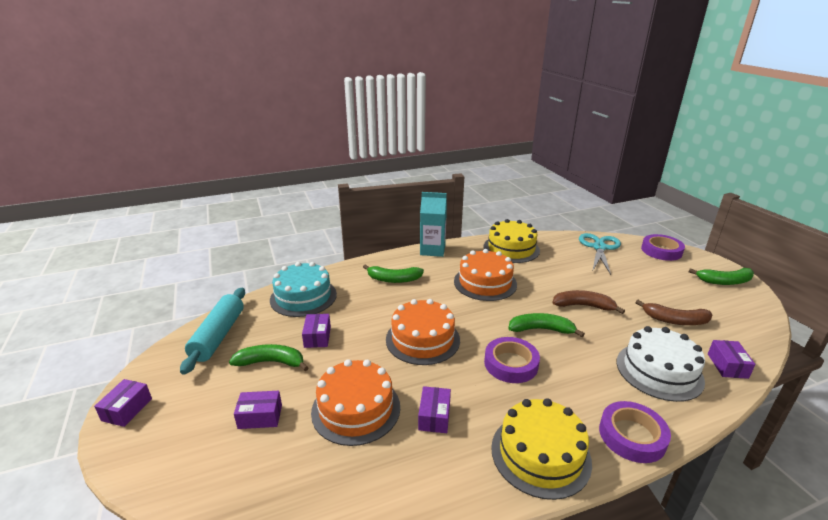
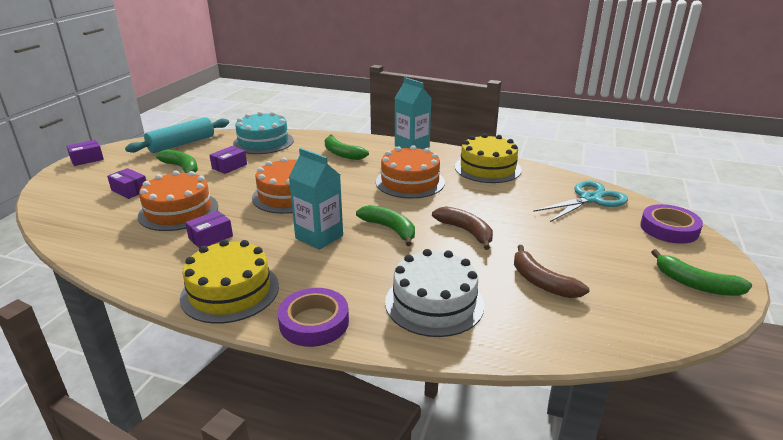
camera: 40 degrees right, 0 degrees up
purple tape [484,337,540,383] -> turquoise carton [289,148,343,250]
purple box [708,340,756,379] -> none

